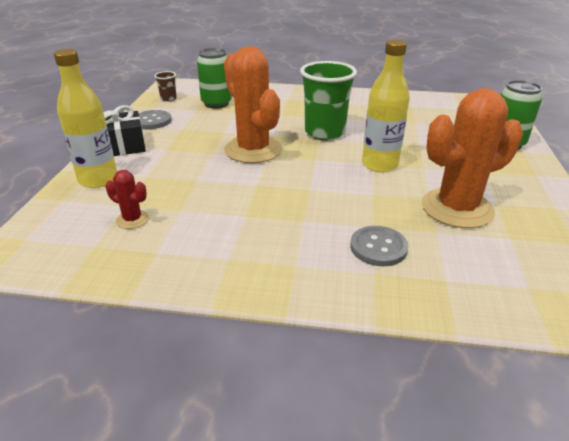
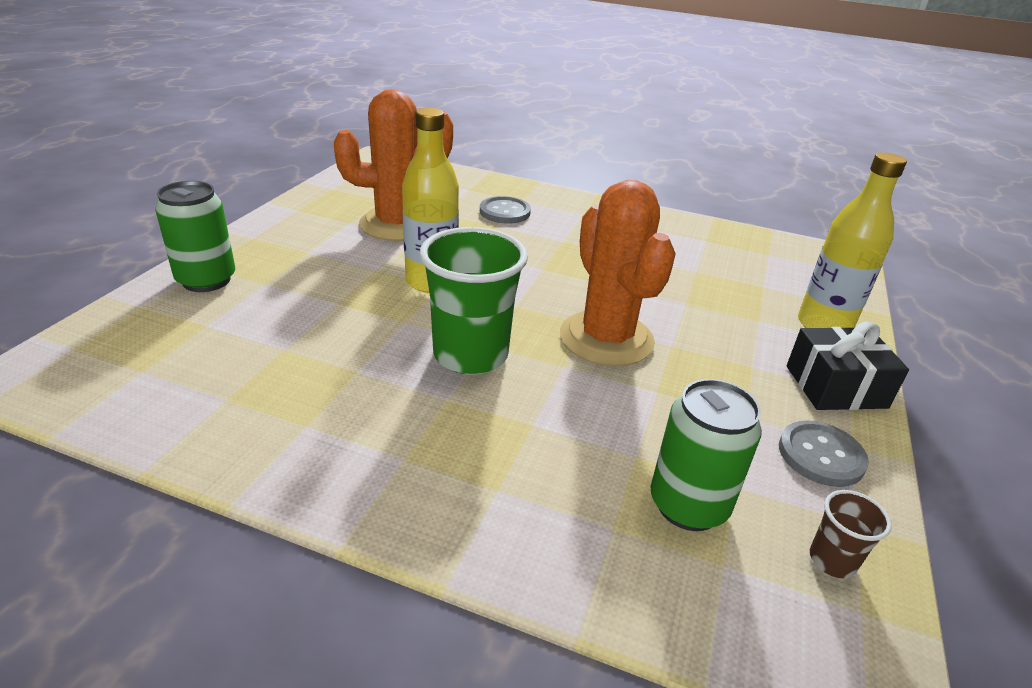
camera: 170 degrees left, 0 degrees up
red cactus [106,170,149,229] -> none

